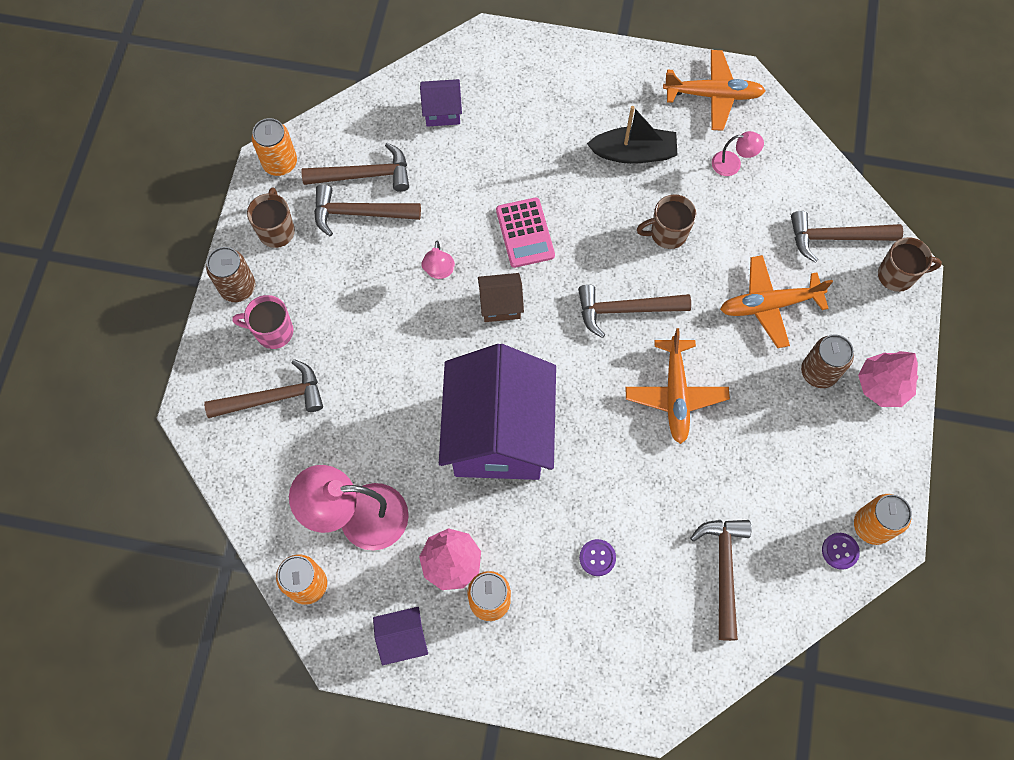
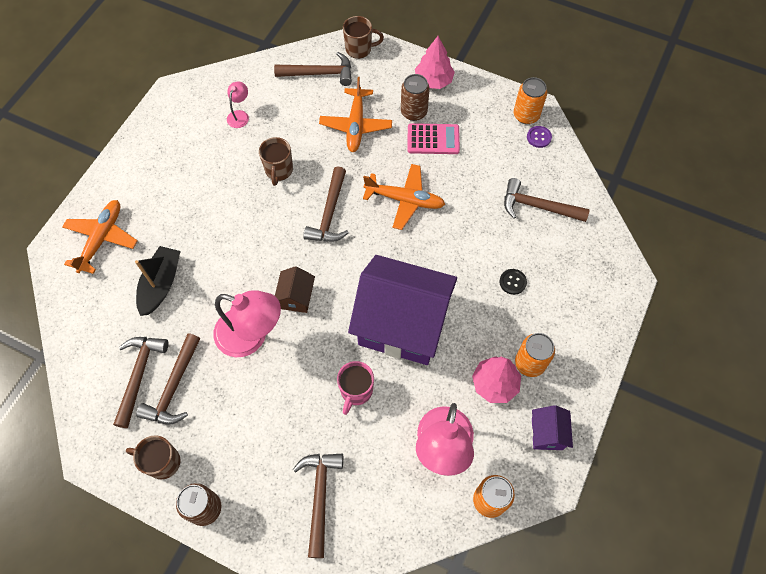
camera: 75 degrees left, 5 degrees down
pink mug [232,295,293,349] -> pink mug moved to [337,361,374,415]
orange can [252,118,297,176] -> none
purple house [420,79,462,127] -> none
pink lamp [421,241,455,279] -> pink lamp [213,290,281,357], size x2.09
pink calculator [496,197,555,268] -> pink calculator moved to [407,123,460,154]
purple button [579,539,616,576] -> black button [499,269,527,295]
black boat [587,106,678,164] -> black boat moved to [135,246,181,316]
orange plane [663,50,765,131] -> orange plane moved to [62,200,137,274]
brown hammer [791,211,903,263] -> brown hammer turned 105 degrees counterclockwise [274,52,352,86]
brown mug [878,237,942,292] -> brown mug turned 75 degrees clockwise [343,16,384,59]

